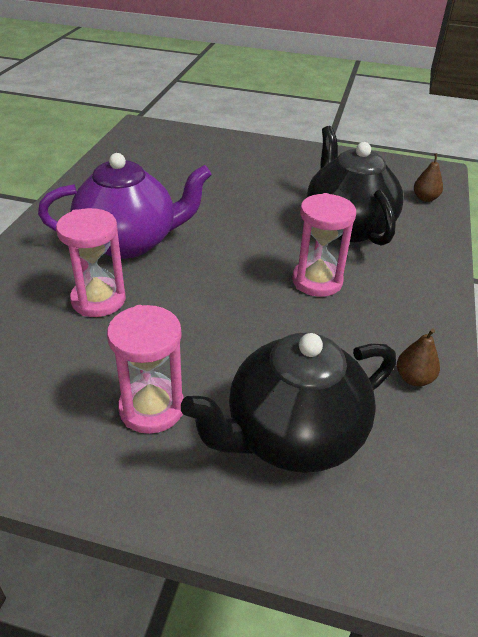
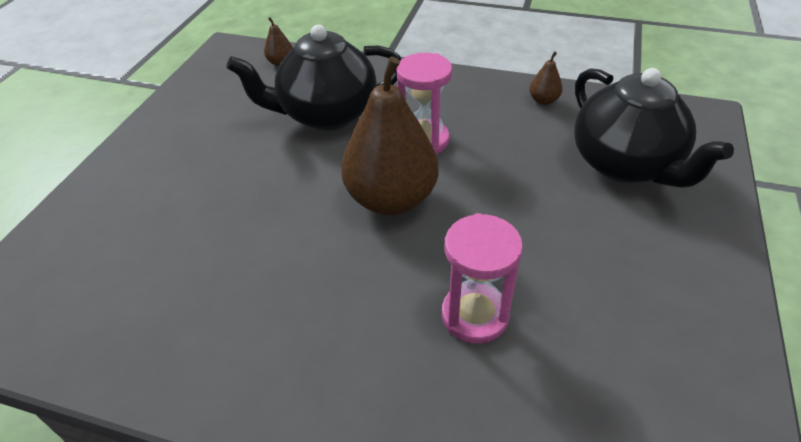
camera: 85 degrees left, 5 degrees up
purple teapot [38,153,212,259] -> none
pink hourglass [107,305,184,434] -> none
none -> brown pear [341,56,438,215]

